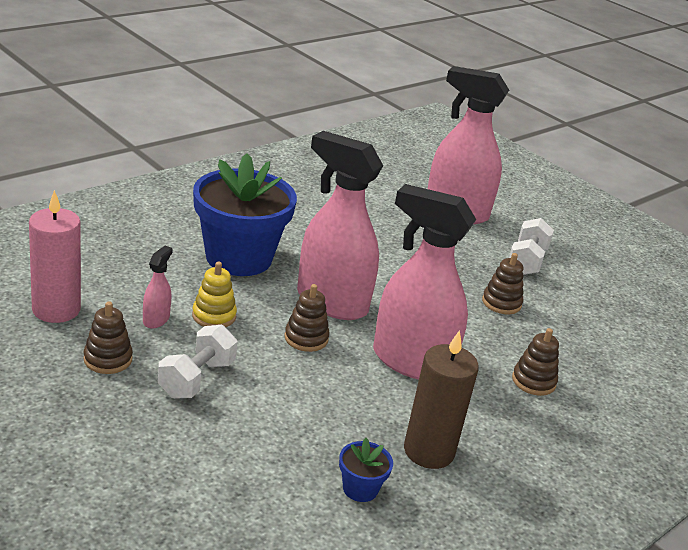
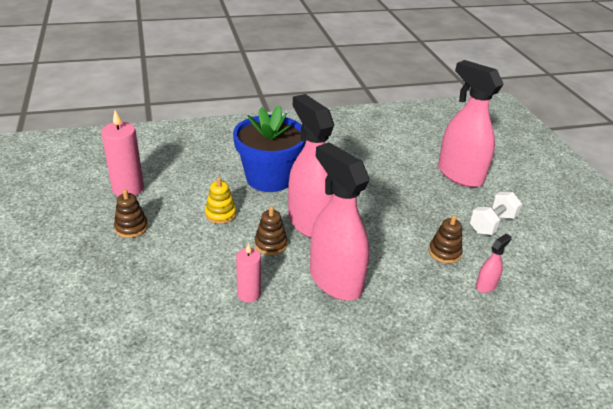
camera: 30 degrees right, 5 degrees up
pink spray bottle [143,246,173,329] -> pink spray bottle moved to [476,234,512,293]
white dumbbell [158,325,238,399] -> none
blue flower pot [339,438,393,502] -> none
brown candle [404,330,479,469] -> none
brown stacking toy [512,328,559,396] -> none
none -> pink candle [236,243,261,303]

